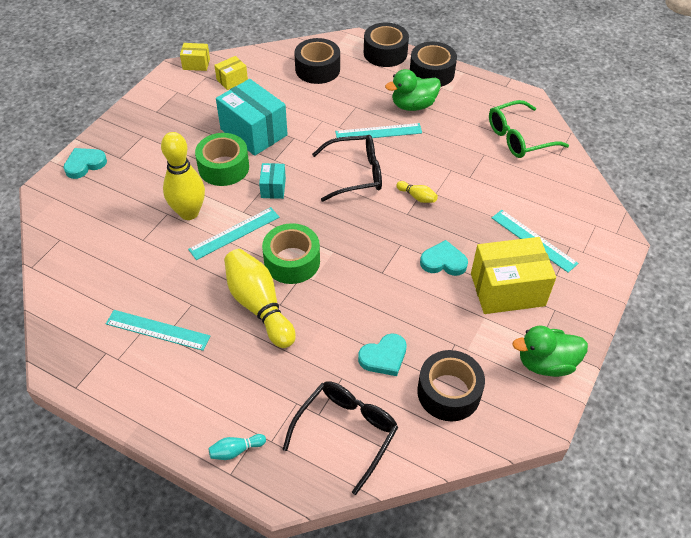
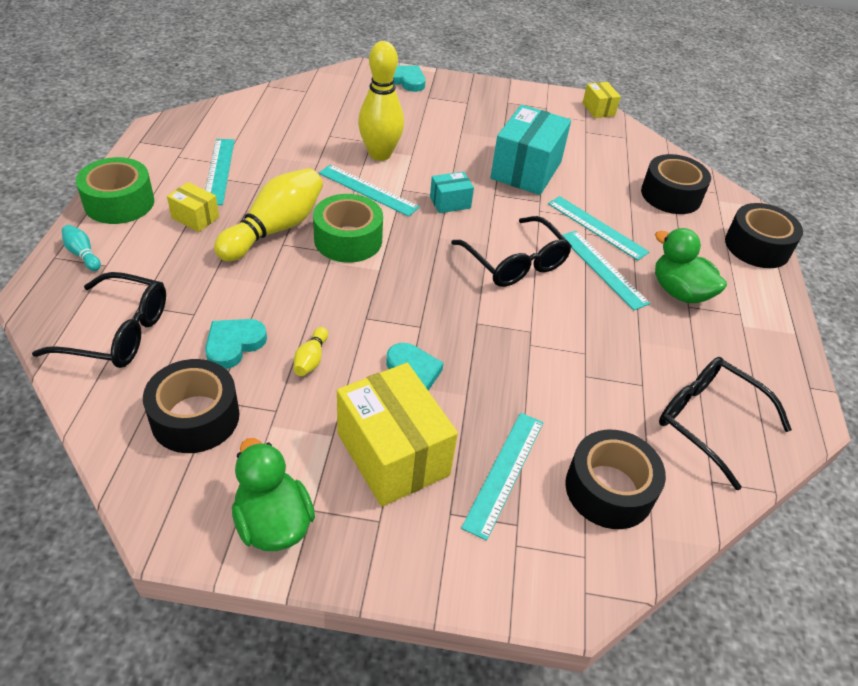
camera: 65 degrees right, 5 degrees down
green tape [195,133,249,186] -> green tape moved to [76,157,154,224]
yellow box [214,56,248,90] -> yellow box moved to [167,182,219,232]
turquoise heart [358,333,407,376] -> turquoise heart turned 90 degrees clockwise [205,319,267,369]
yellow bowling pin [396,181,438,203] -> yellow bowling pin moved to [294,327,328,376]
black tape [410,42,457,87] -> black tape moved to [565,430,666,529]
green glasses [489,100,569,158] -> black glasses [659,357,792,490]
none -> turquoise ruler [548,196,649,261]

